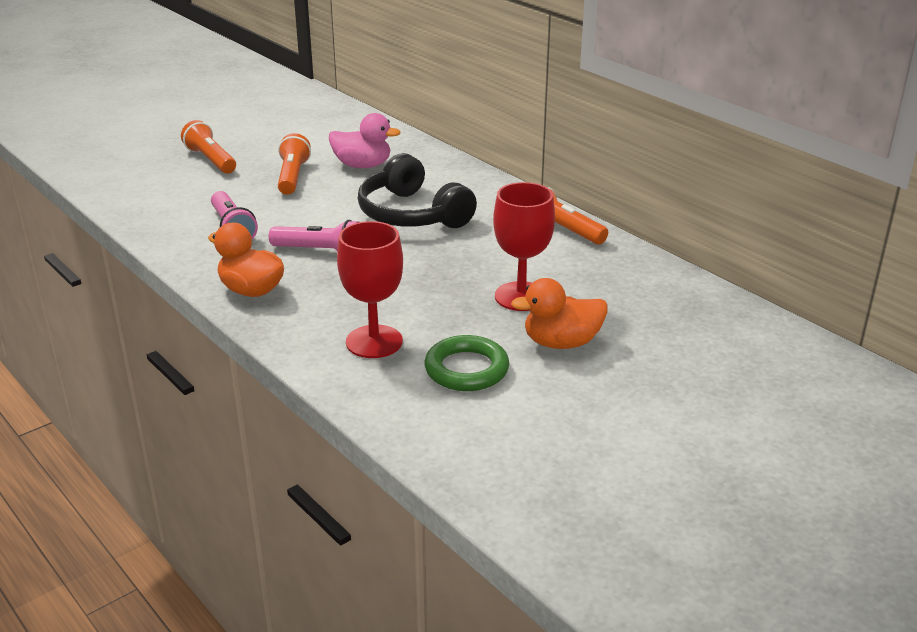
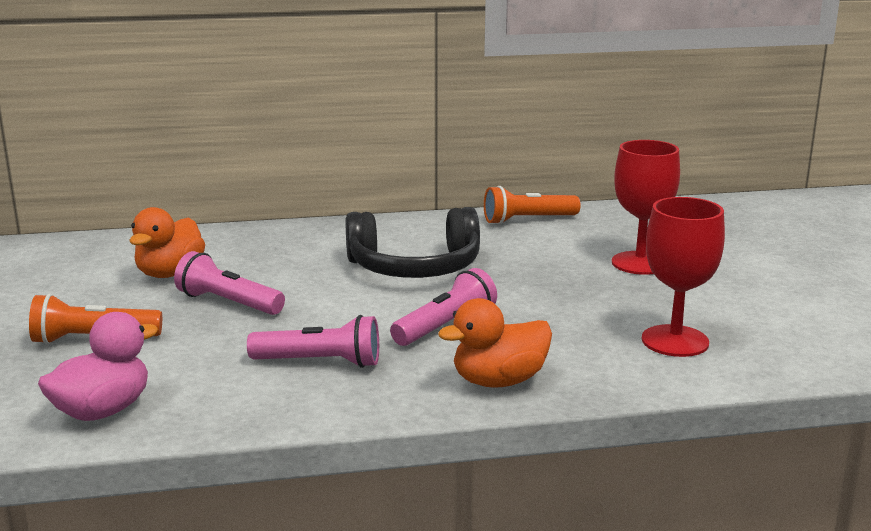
camera: 60 degrees left, 10 degrees down
orange flashlight [278,133,311,195] -> pink flashlight [174,251,285,315]
pink duck [329,113,401,168] -> pink duck moved to [38,312,158,421]
green ring [425,335,509,391] -> none
orange duck [511,278,608,349] -> orange duck moved to [130,207,205,278]

